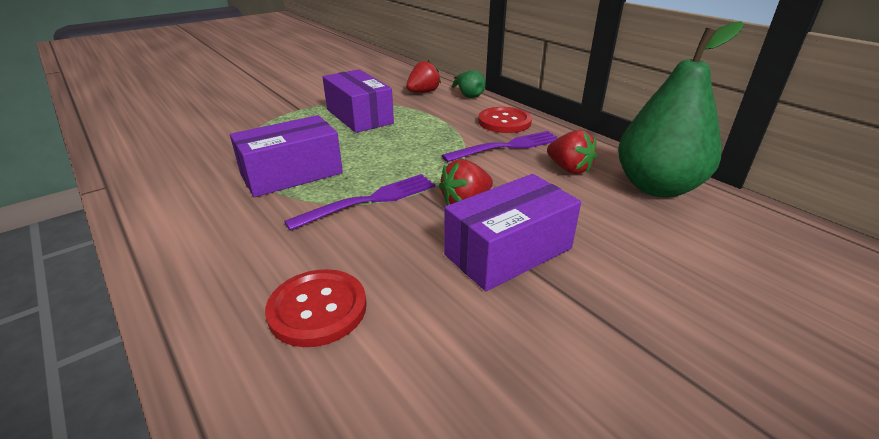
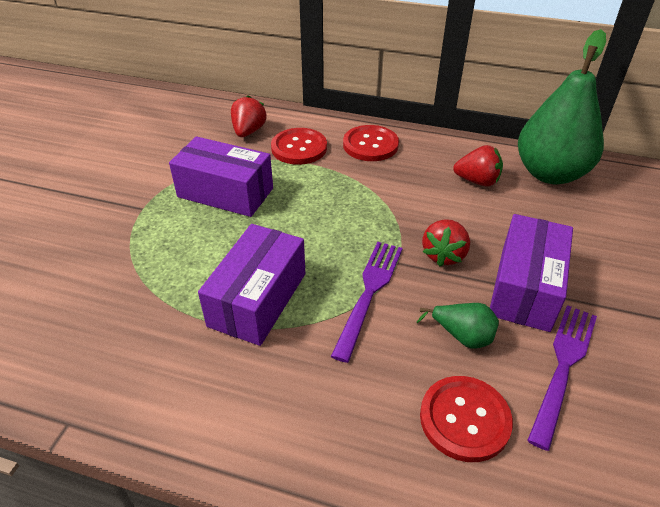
camera: 35 degrees left, 10 degrees up
purple fork [442,131,558,162] -> purple fork moved to [527,305,597,451]
green pear [452,70,486,98] -> green pear moved to [417,303,499,349]
none -> red button [271,128,327,165]

